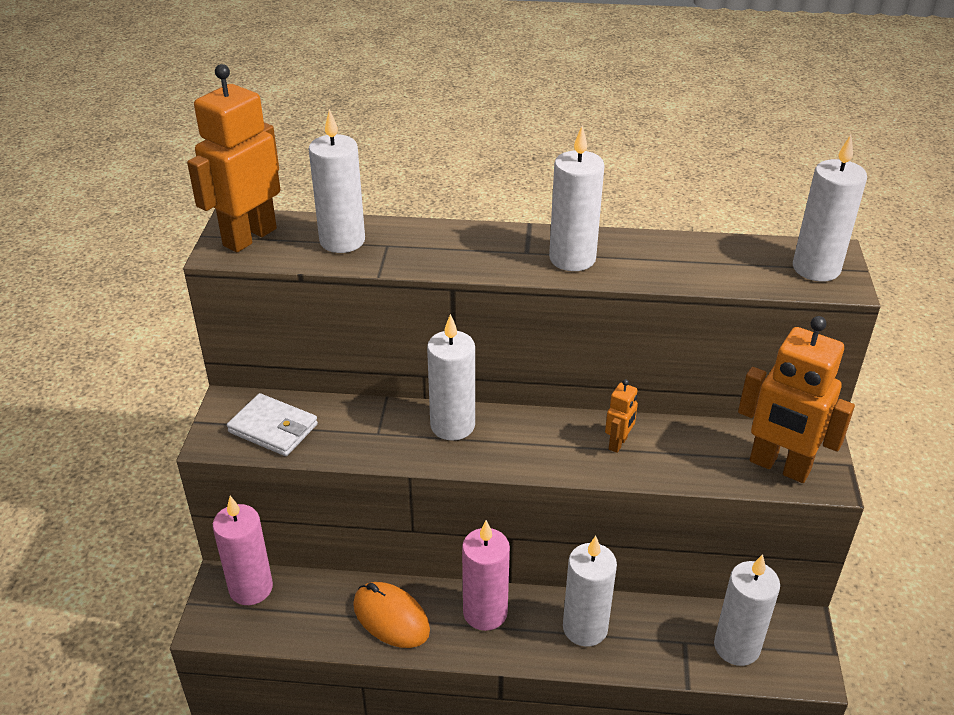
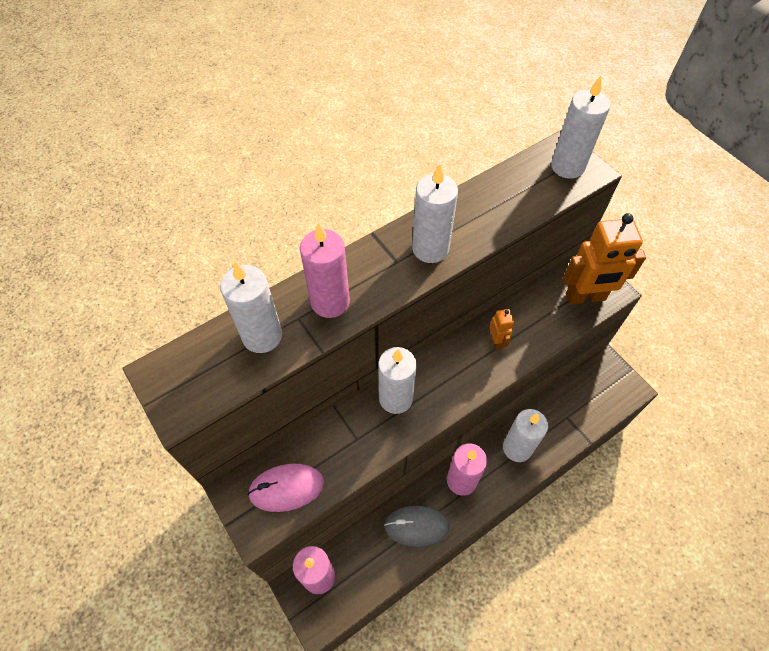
camera: 40 degrees left, 20 degrees up
orange robot [187,64,280,252] -> none
white wallet [227,393,318,456] -> pink mouse [247,464,324,512]
orange mouse [353,582,430,648] -> grey mouse [384,506,449,547]
white candle [714,554,780,666] -> none
none -> pink candle [300,222,350,318]

